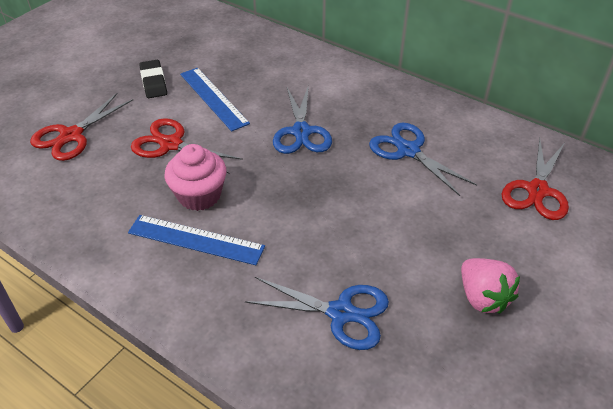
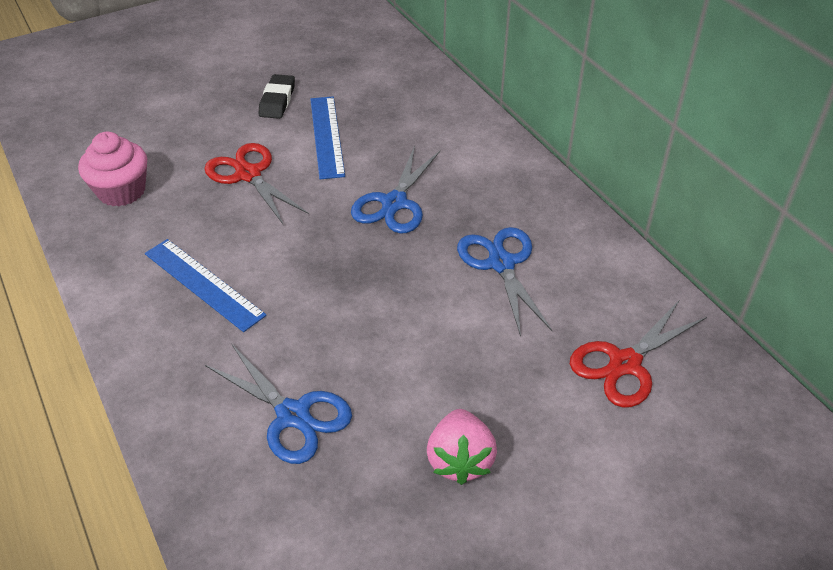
camera: 25 degrees right, 0 degrees up
red scissors [30,93,133,161] -> none
pink cupcake [165,144,227,211] -> pink cupcake moved to [78,132,147,206]

